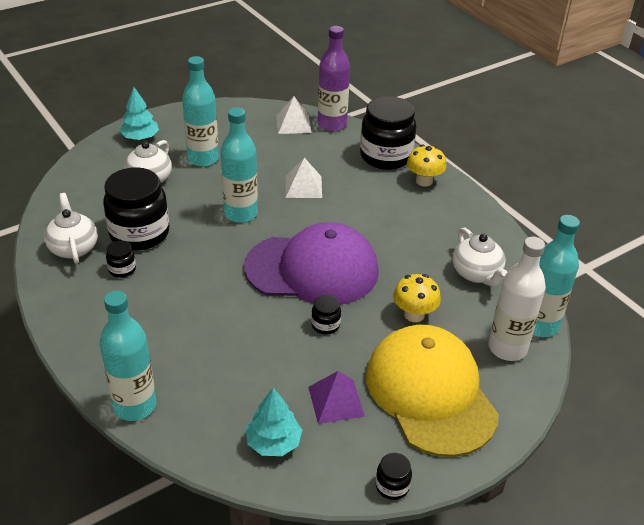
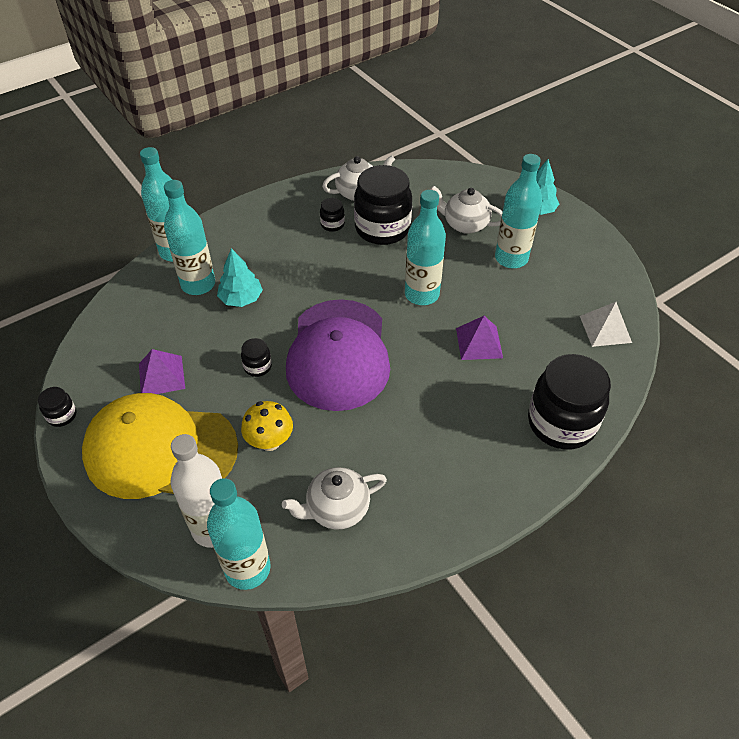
camera: 90 degrees right, 10 degrees up
turquoise tree [246,388,302,456] -> turquoise tree moved to [217,248,263,307]
white pyramid [286,158,322,198] -> purple pyramid [456,316,503,360]
purple bottle [318,26,350,132] -> none
yellow cap [366,325,499,457] -> yellow cap turned 150 degrees counterclockwise [82,393,238,499]
yellow mushroom [407,144,446,187] -> none
none -> turquoise bottle [164,180,215,295]

